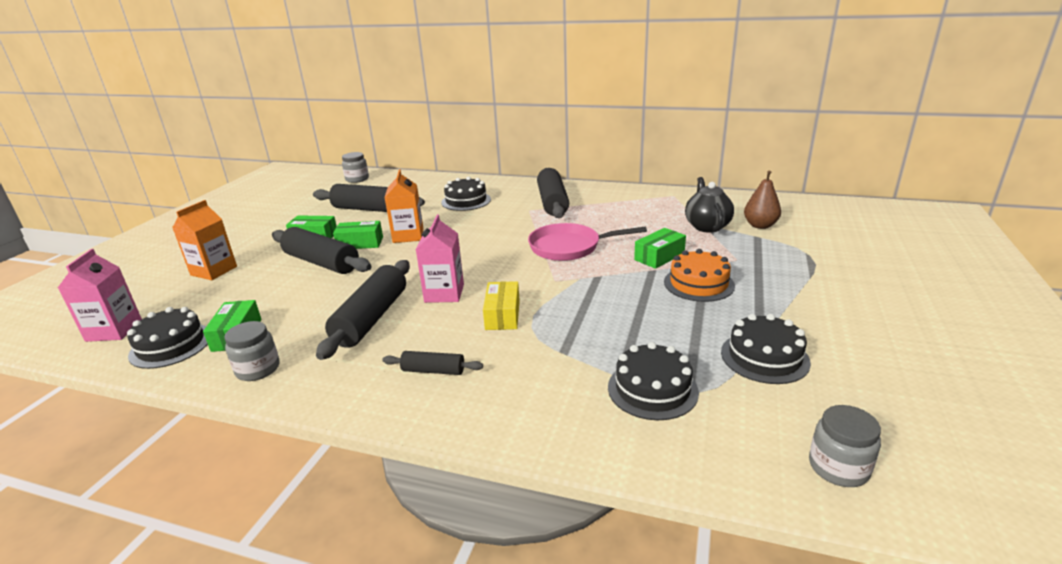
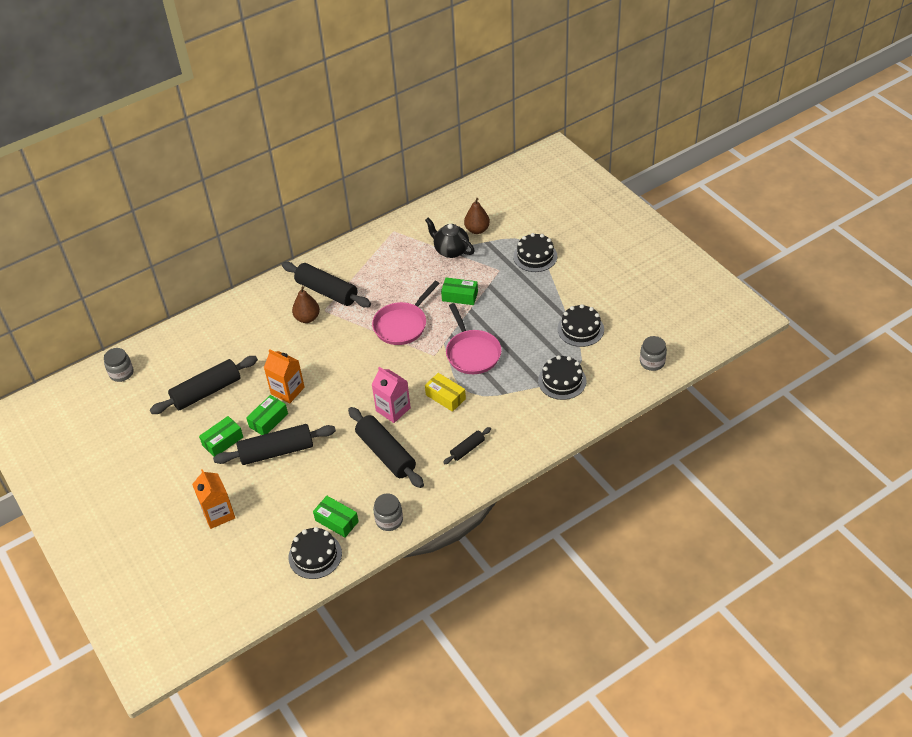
camera: 50 degrees left, 20 degrees up
pink carton [58,249,142,342] -> none
black cake [441,177,491,211] -> black cake moved to [513,233,557,272]
green box [634,228,686,269] -> green box turned 75 degrees counterclockwise [441,277,478,305]
orange cake [664,249,735,302] -> none
none -> brown pear [292,286,320,323]
none -> pink pan [446,303,502,374]

